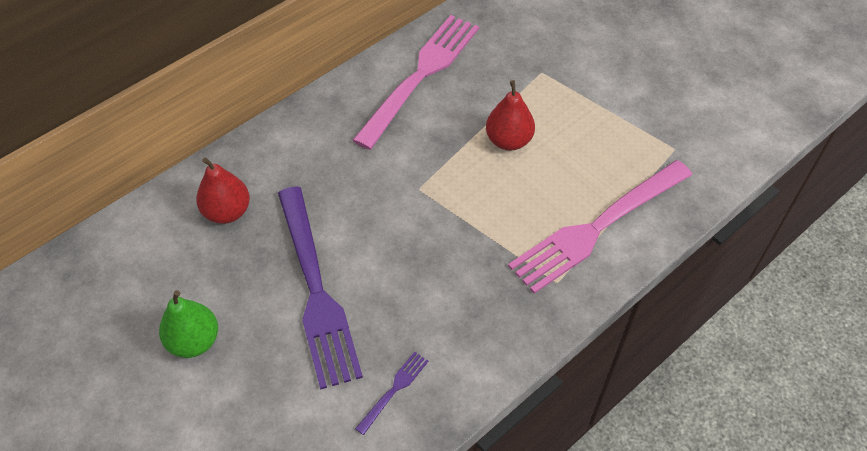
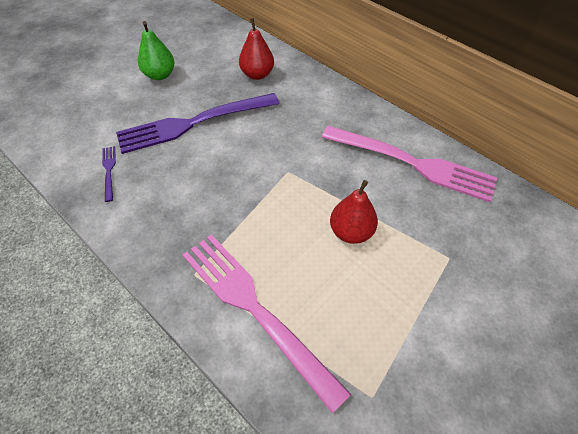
camera: 85 degrees right, 0 degrees up
purple fork [355,352,429,435] -> purple fork turned 135 degrees counterclockwise [102,146,116,202]

